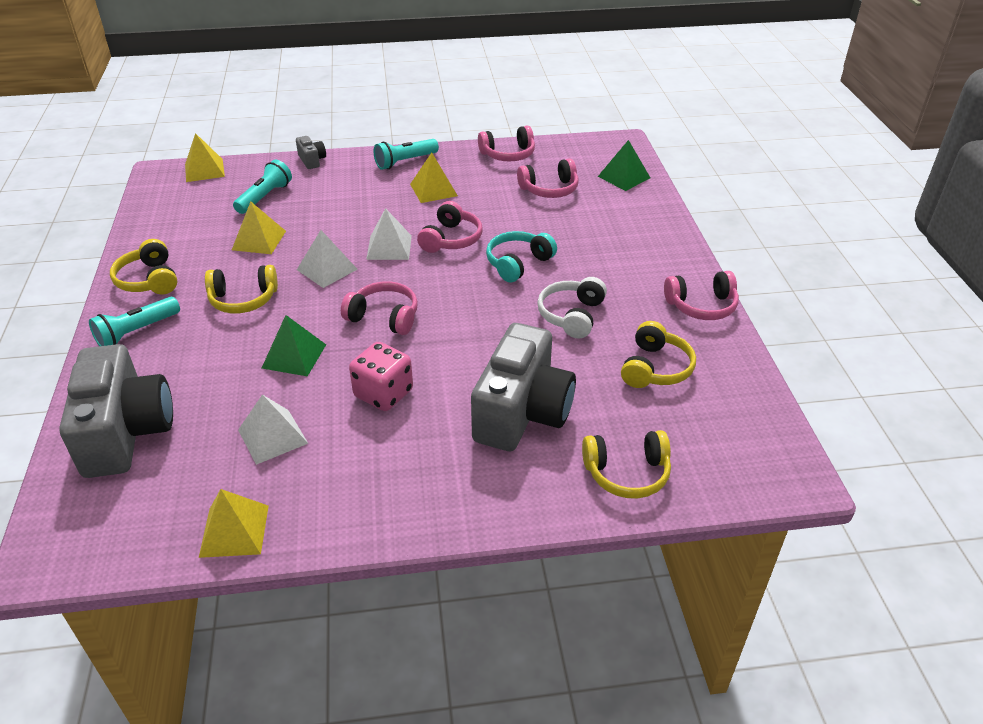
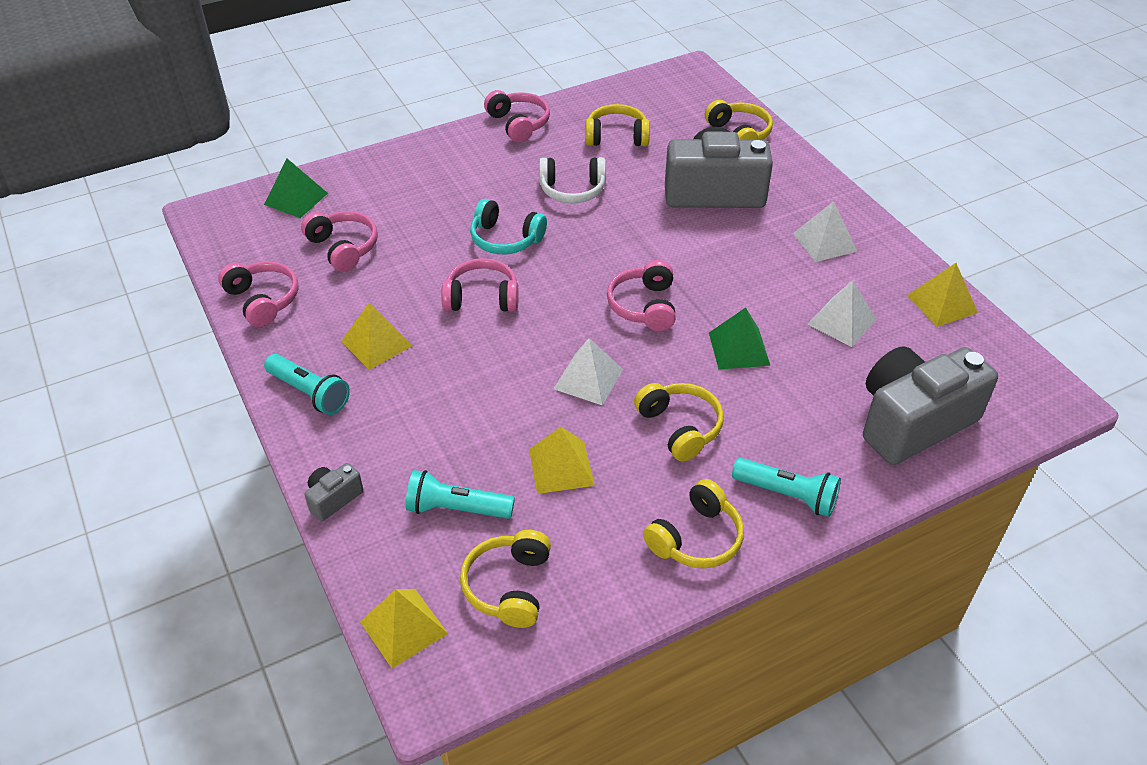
camera: 110 degrees left, 5 degrees up
pink dice [349,342,413,411] -> none
white pyramid [366,208,412,260] -> white pyramid moved to [793,201,857,262]
none -> yellow headphones [460,530,551,628]

